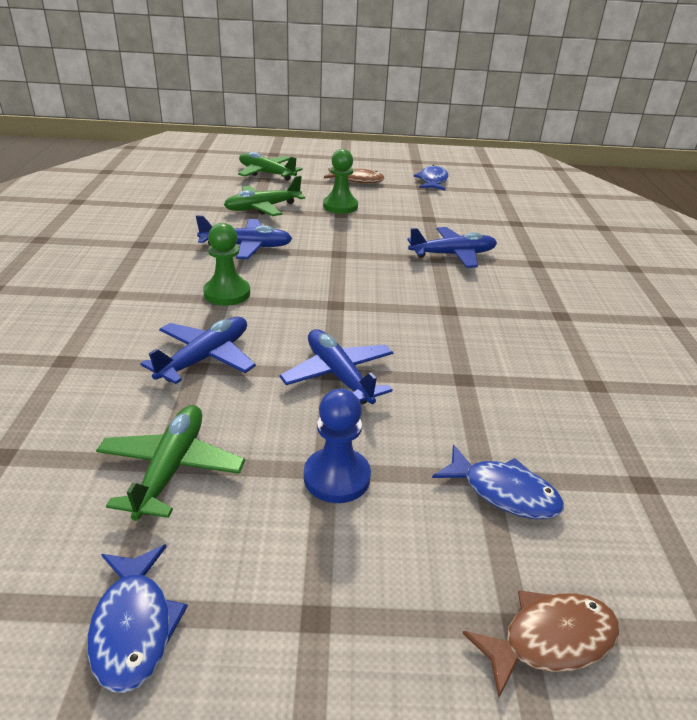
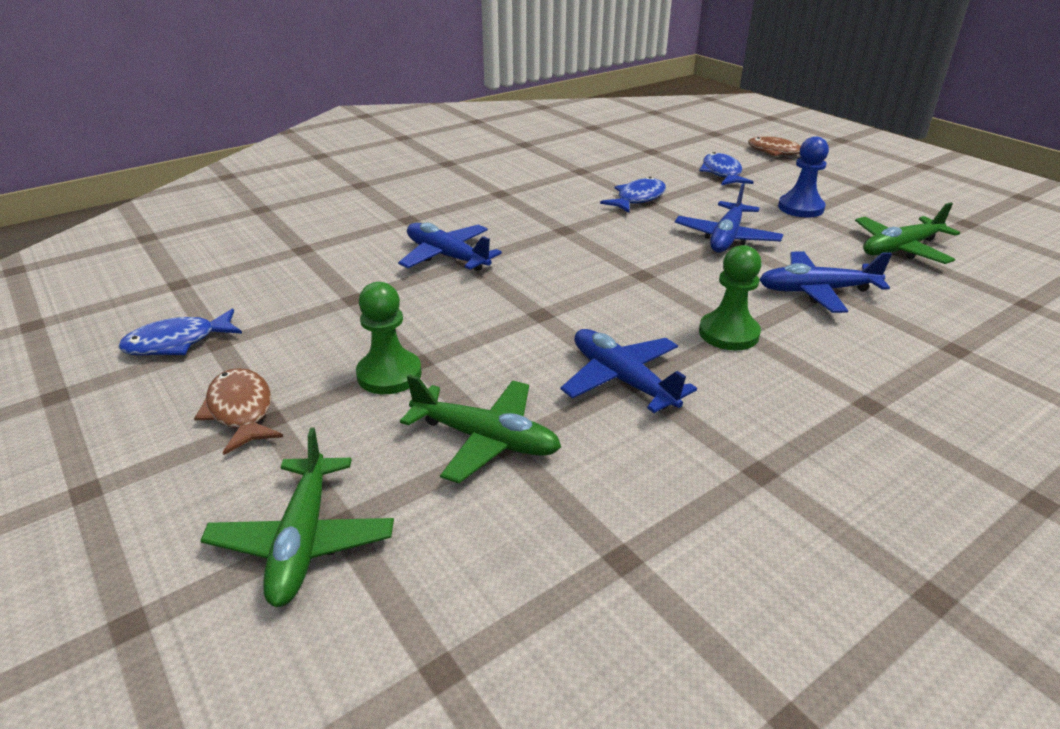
camera: 125 degrees left, 0 degrees up
blue fish [87,544,188,693] -> blue fish moved to [600,177,666,213]

